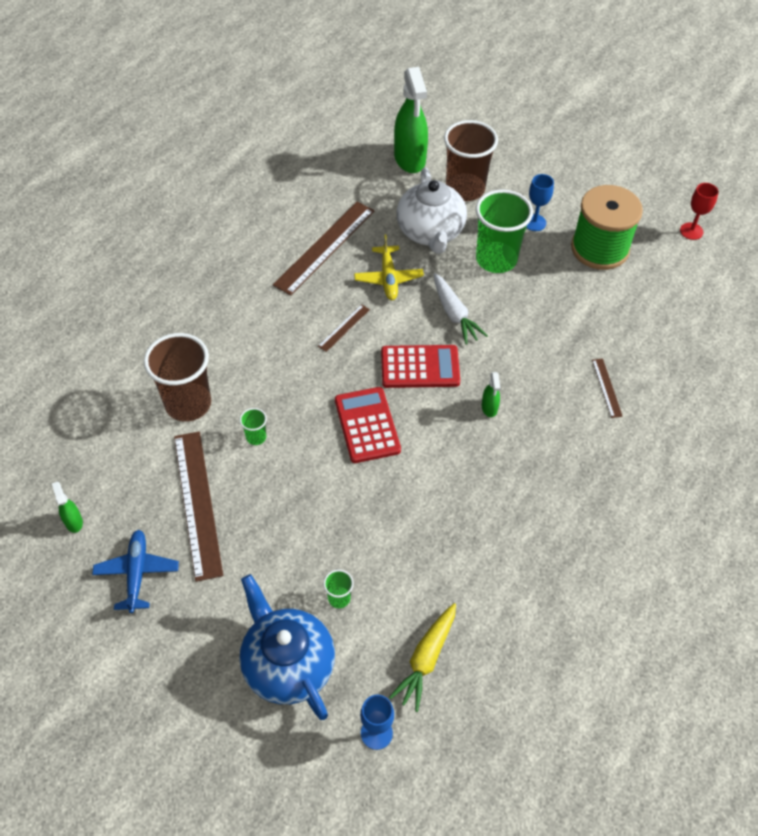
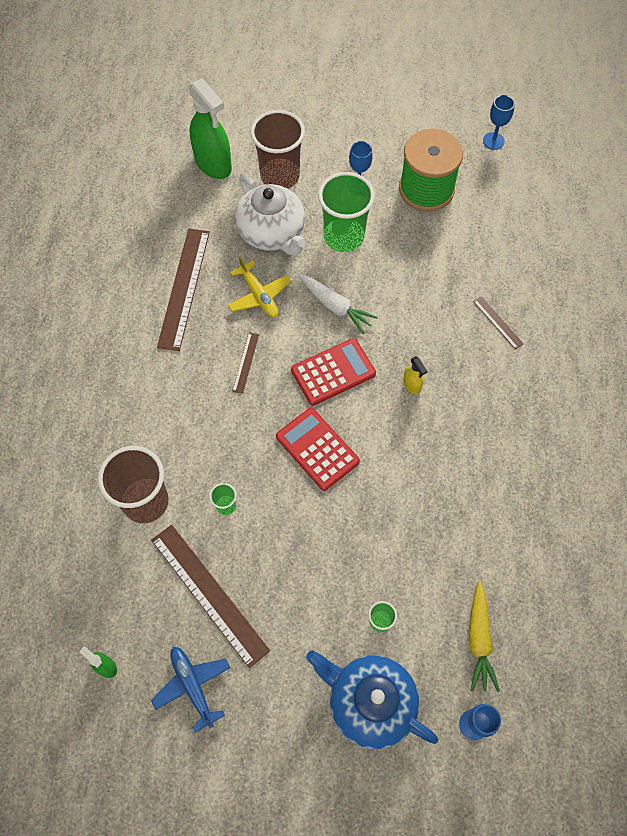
camera: 25 degrees left, 10 degrees up
green spray bottle [482,372,501,417] -> yellow spray bottle [403,356,428,394]
red goblet [680,183,719,240] -> blue goblet [483,95,515,150]

